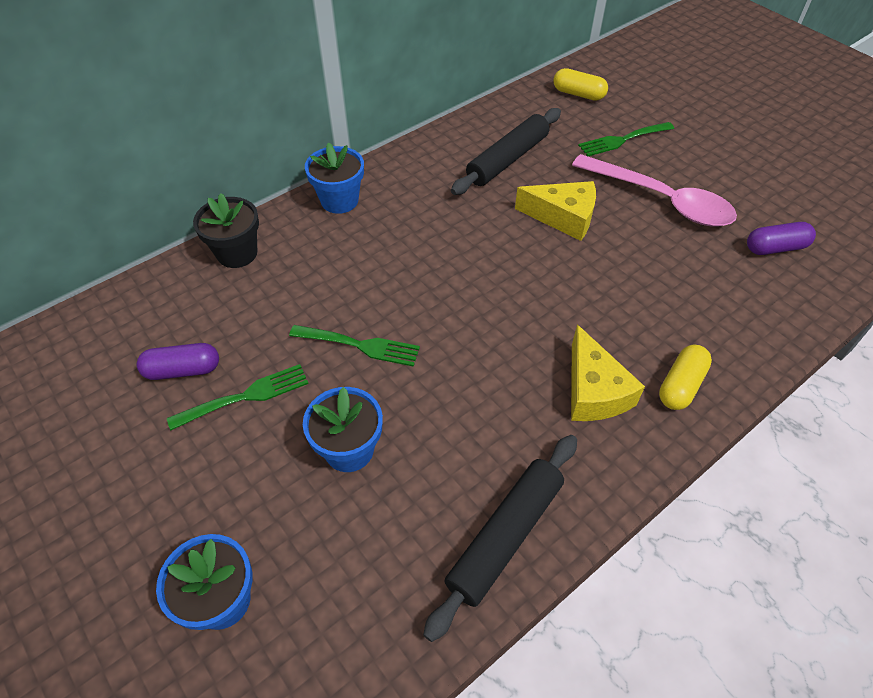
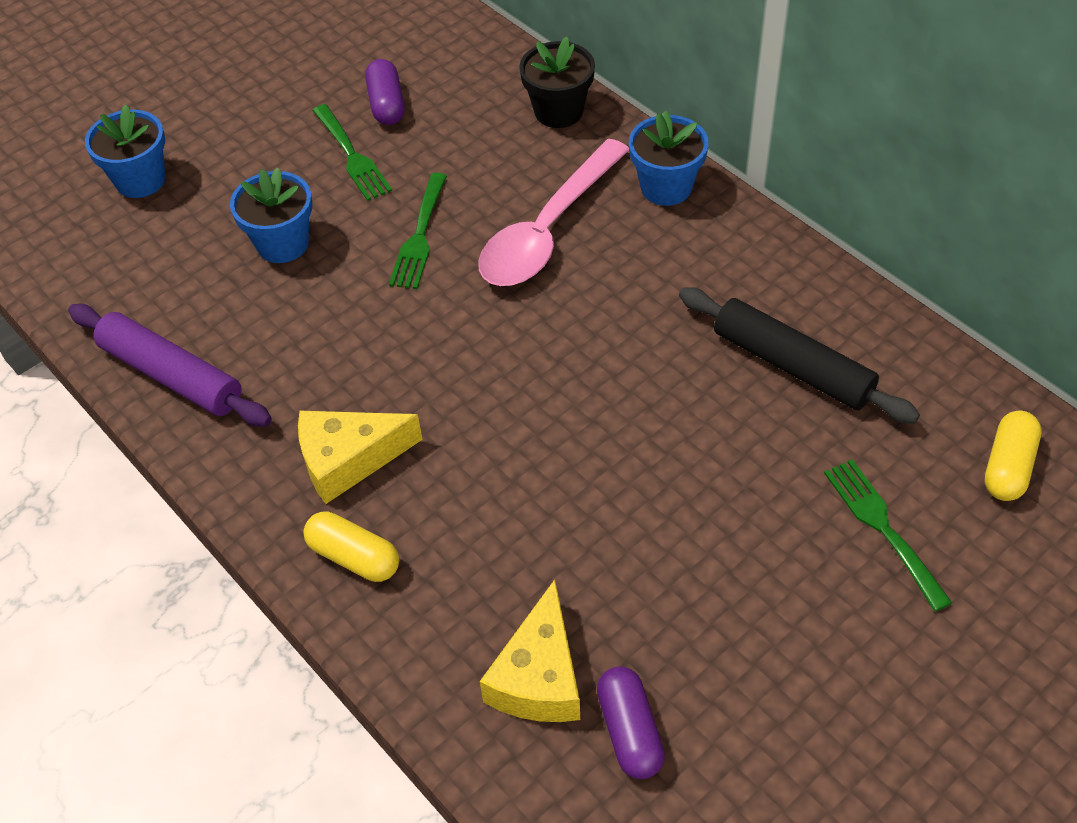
camera: 90 degrees right, 0 degrees up
black rolling pin [423,435,577,642] -> purple rolling pin [68,304,272,427]
yellow cheese [515,181,596,241] -> yellow cheese moved to [480,579,580,722]
pink spoon [572,154,737,227] -> pink spoon moved to [478,139,629,286]

